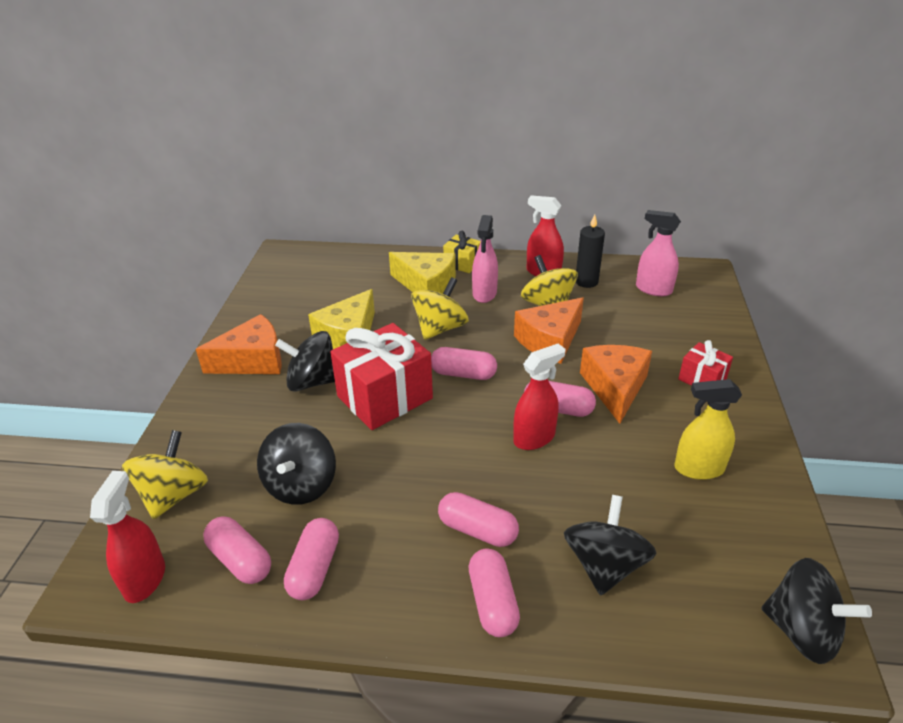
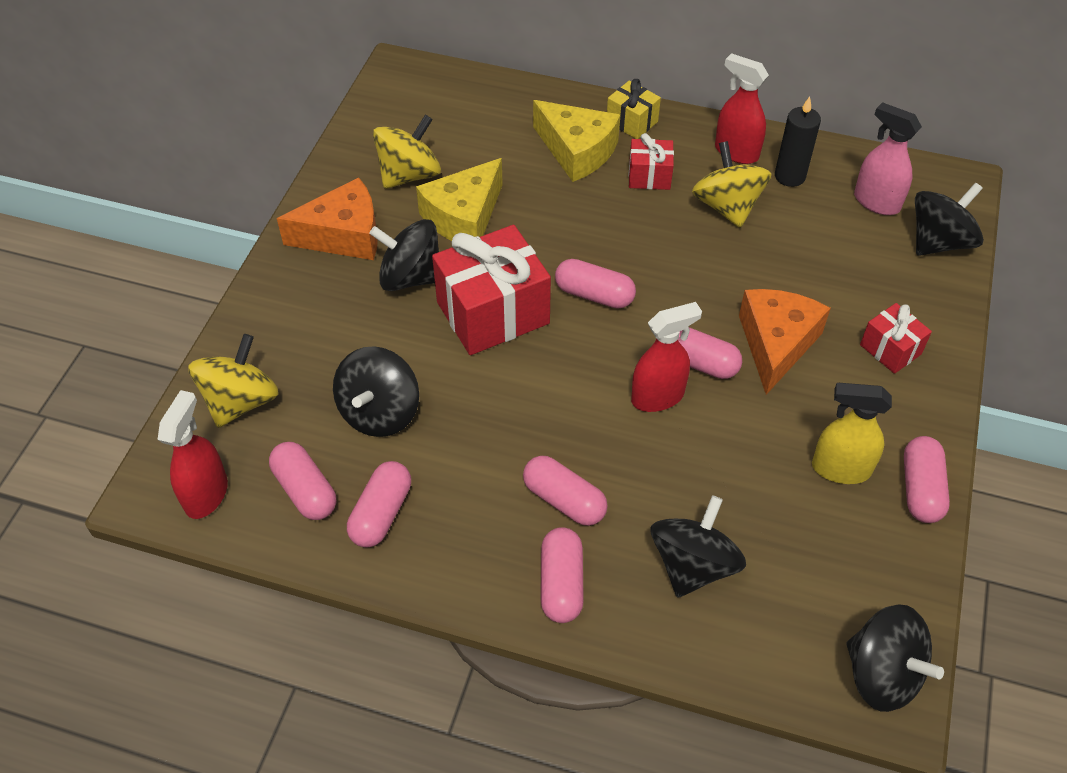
camera: 10 degrees right, 15 degrees up
yellow spinning top [411,277,469,340] -> yellow spinning top moved to [373,115,441,189]
pink spray bottle [472,215,498,303] -> red gift [629,133,674,190]
orange cheese [514,297,584,364] -> none
none -> pink capsule [904,436,950,523]
none -> black spinning top [915,182,984,256]

